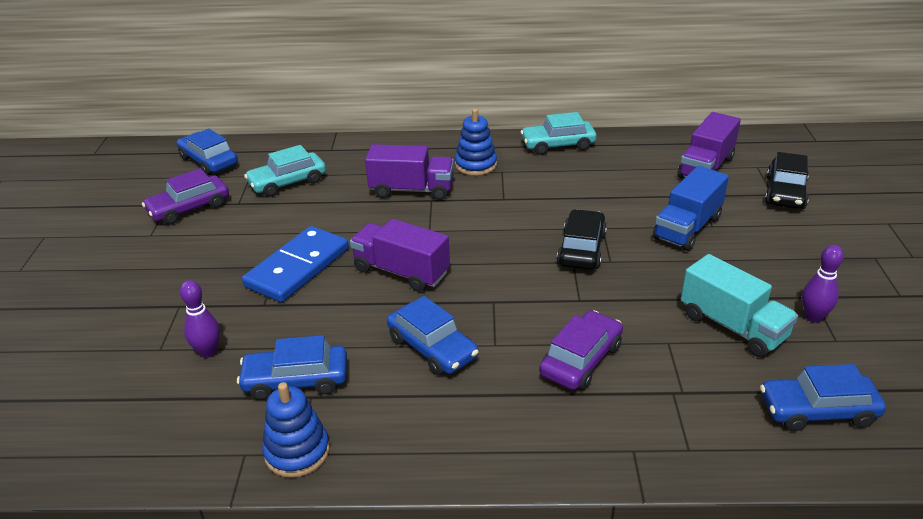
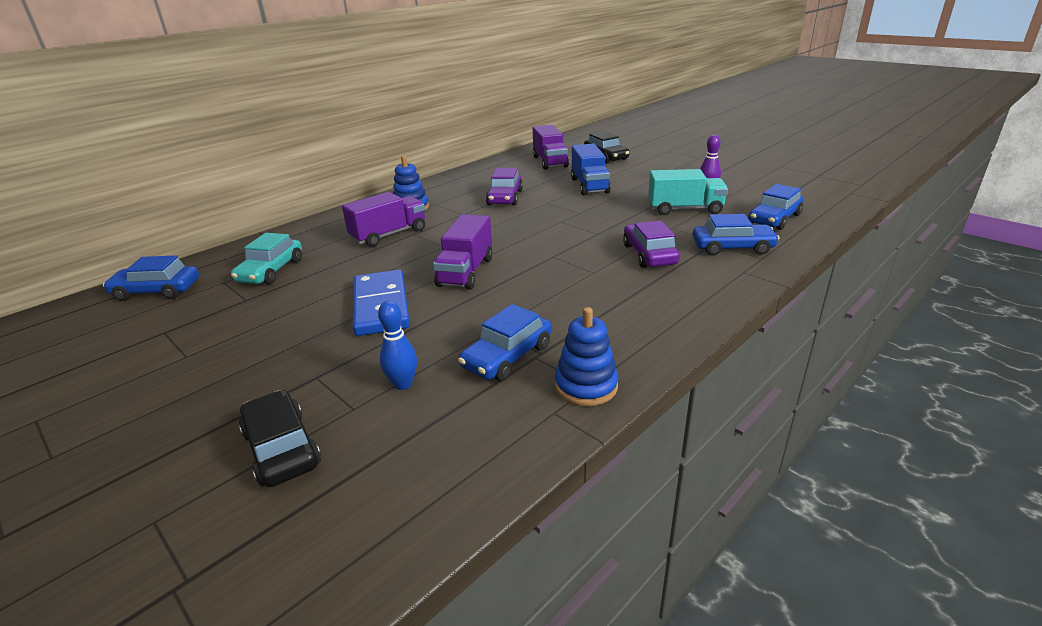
camera: 45 degrees left, 5 degrees down
purple car [142,168,229,225] -> purple car moved to [486,168,523,205]
purple bowling pin [180,280,220,358] -> blue bowling pin [378,301,417,390]
purple truck [350,219,450,292] -> purple truck turned 60 degrees counterclockwise [433,214,493,290]
blue car [387,296,479,375] -> blue car moved to [693,214,780,256]
turquoise car [520,112,597,155] -> none
black car [557,209,607,270] -> black car moved to [239,390,321,487]

